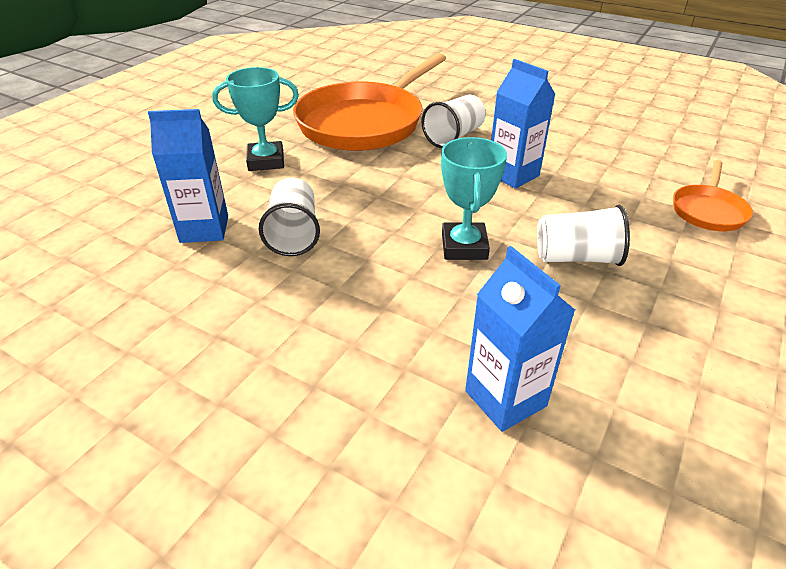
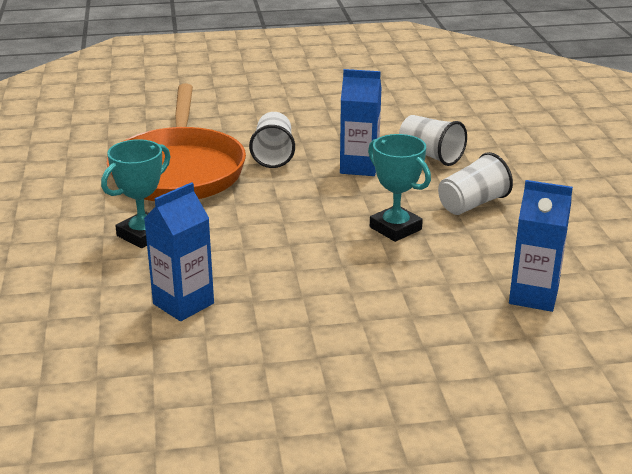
camera: 40 degrees left, 10 degrees down
white cup [259,178,320,256] -> white cup moved to [399,115,467,166]
orange pan [673,160,753,231] -> none

